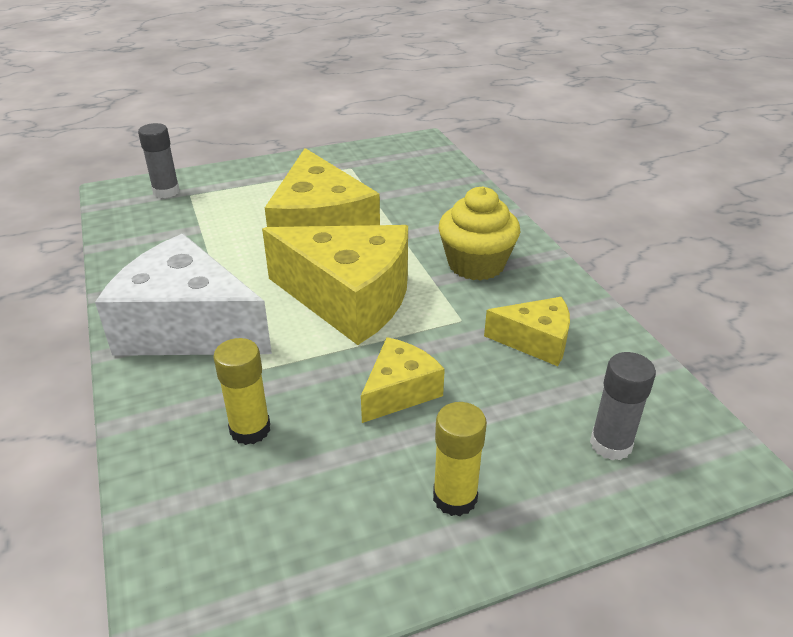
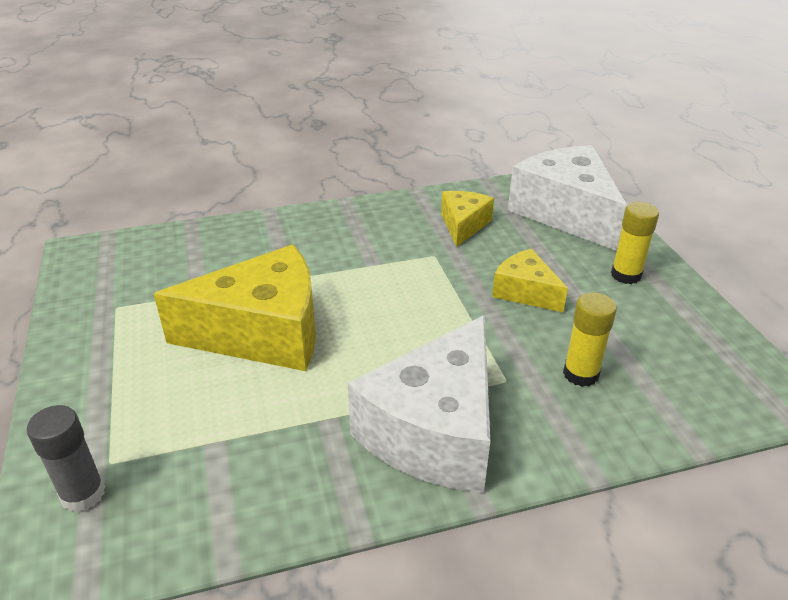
camera: 85 degrees left, 0 degrees up
yellow cheese [262,225,408,345] -> none
yellow cupcake [439,187,520,281] -> none
grey glue stick [590,352,656,460] -> white cheese [508,145,627,251]

